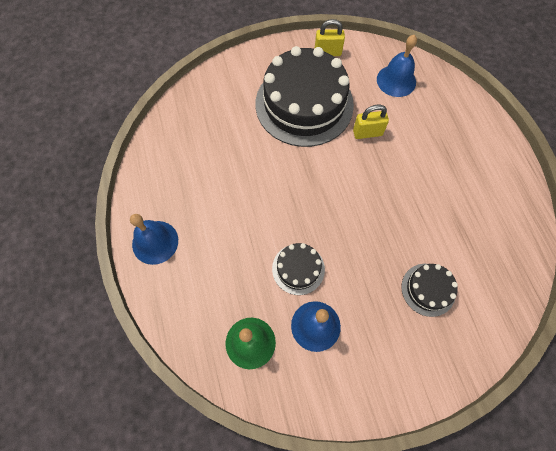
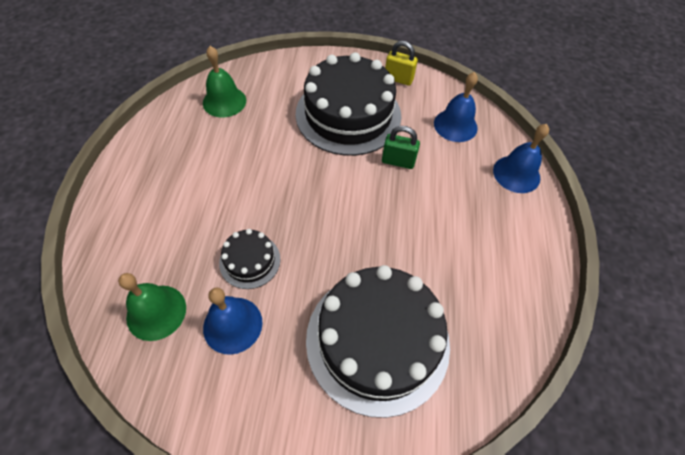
camera: 20 degrees right, 10 degrees down
blue bell [130,214,178,265] -> blue bell moved to [493,124,549,193]
yellow padlock [353,105,389,139] -> green padlock [382,126,420,169]
black cake [401,264,458,317] -> black cake [306,265,450,418], size x2.17
none -> green bell [203,46,246,118]

